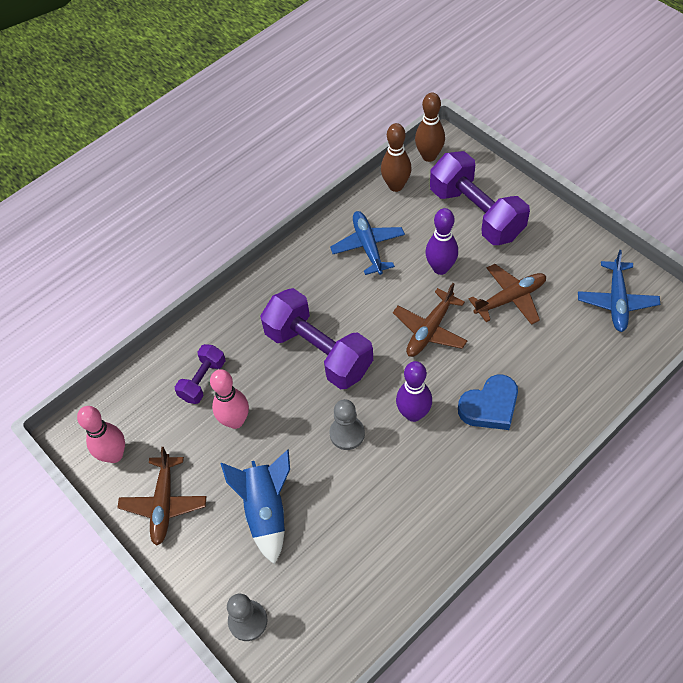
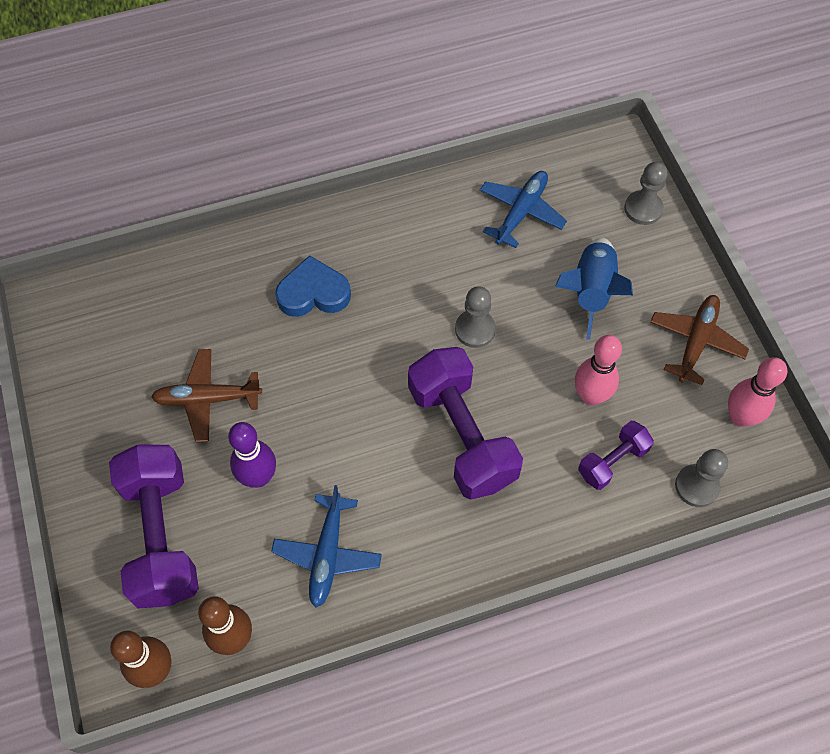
camera: 160 degrees left, 5 degrees up
brown plane [393,283,467,357] -> none
purple bowling pin [396,361,432,422] -> none
blue plane [578,250,660,332] -> blue plane moved to [480,171,567,248]
none -> grey pawn [675,449,728,507]

